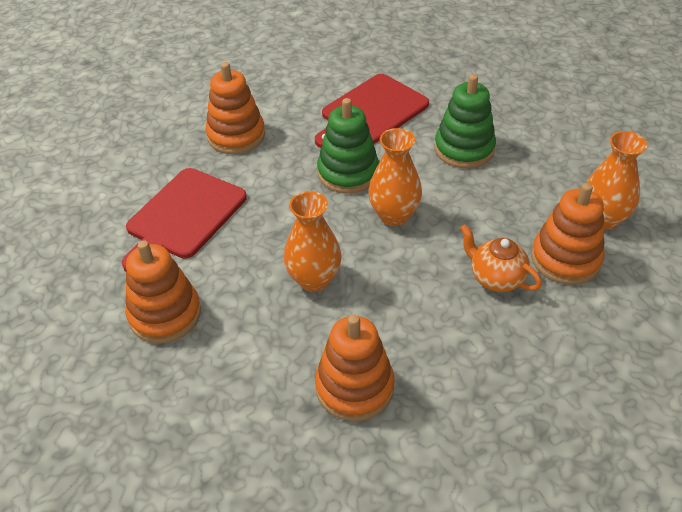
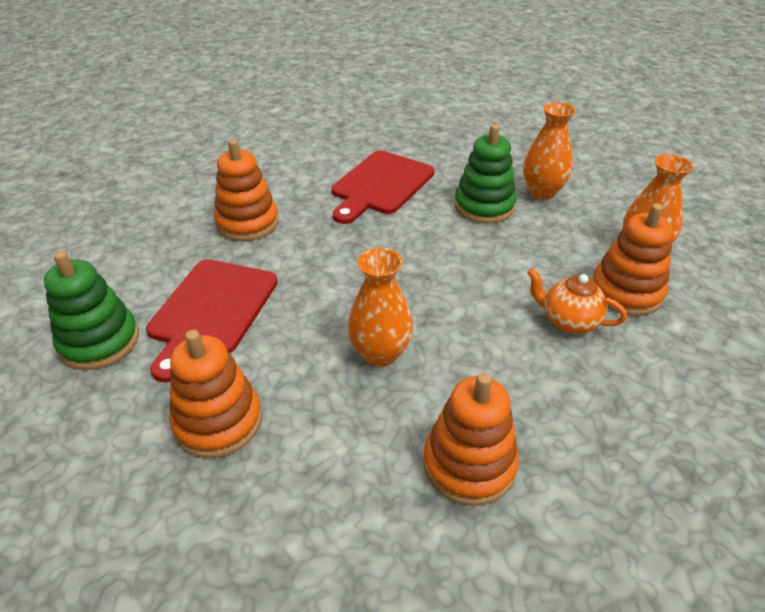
camera: 15 degrees left, 5 degrees down
green stacking toy [317,98,379,194] -> green stacking toy moved to [44,251,139,370]
orange vase [368,128,422,226] -> orange vase moved to [523,102,576,200]

